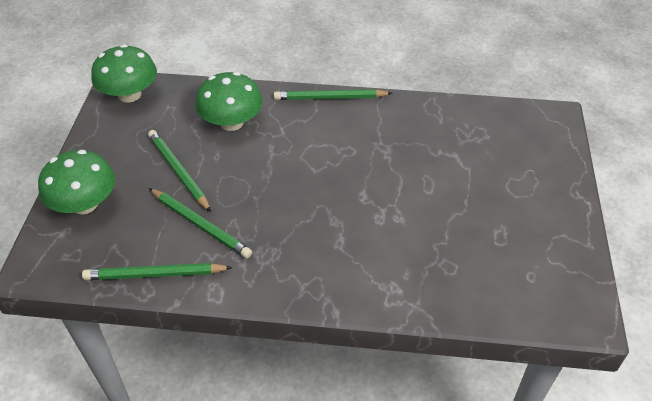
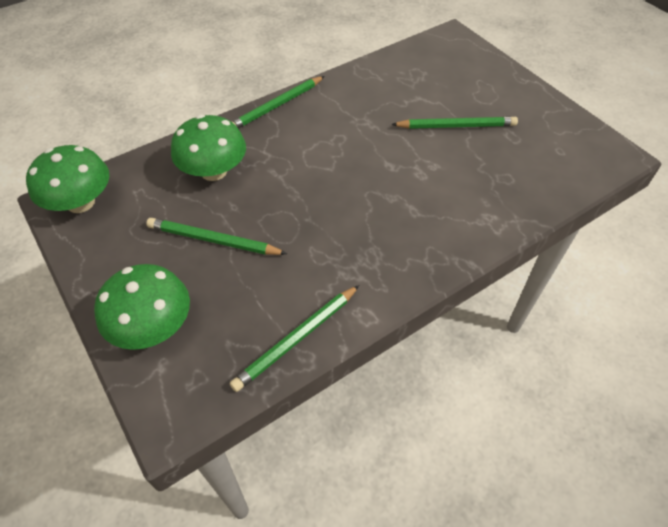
camera: 40 degrees left, 5 degrees up
green pencil [149,188,252,258] -> green pencil moved to [391,117,518,129]

